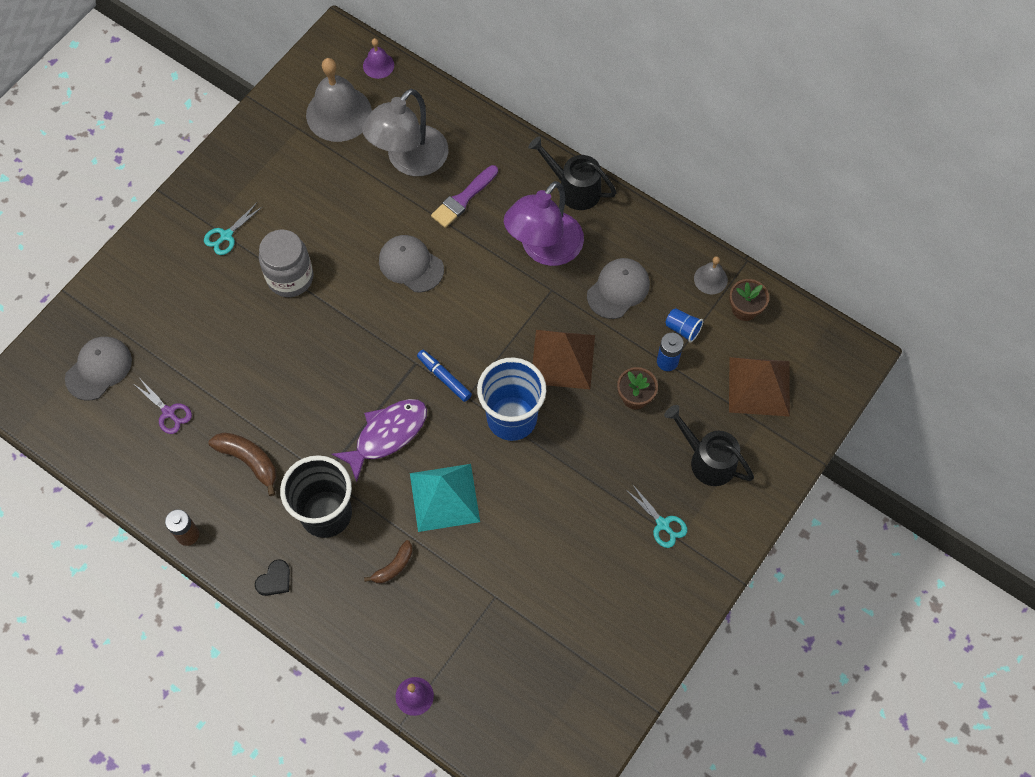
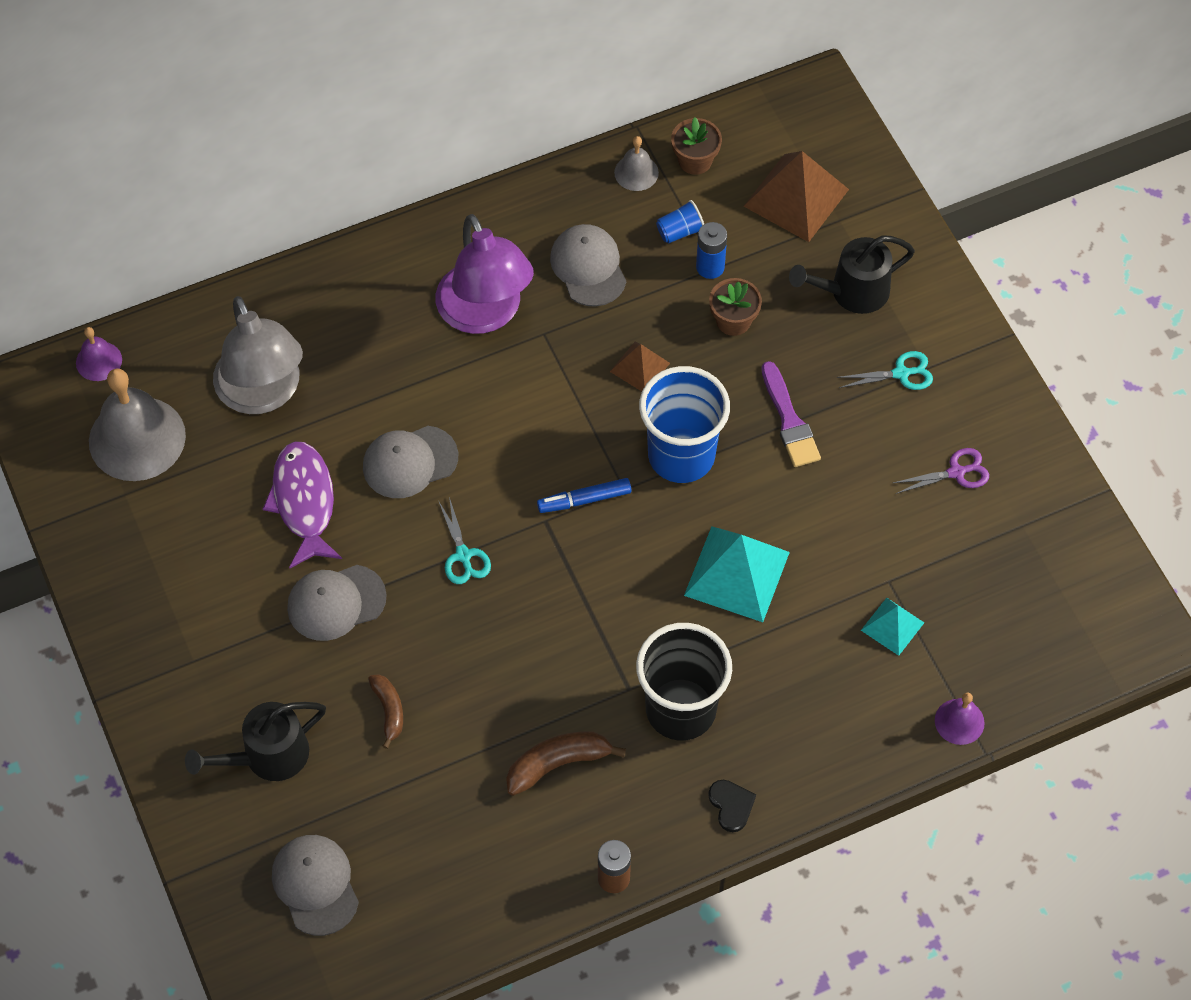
camera: 60 degrees left, 5 degrees down
purple scissors [135,380,192,434] -> purple scissors moved to [893,448,989,494]
turquoise scissors [204,203,263,255] -> turquoise scissors moved to [438,497,491,584]
grey jar [259,229,313,297] -> grey cap [287,565,387,641]
purple fish [332,399,427,482] -> purple fish moved to [263,441,342,568]
brown banana [364,540,413,583] -> brown banana moved to [368,674,403,749]
purple brush [431,165,498,228] -> purple brush moved to [761,361,821,467]
black watering can [528,136,617,210] -> black watering can moved to [185,702,326,781]
brown pyramid [533,330,595,389] -> brown pyramid [610,342,670,391], size x0.55
none -> turquoise pyramid [861,598,924,656]

